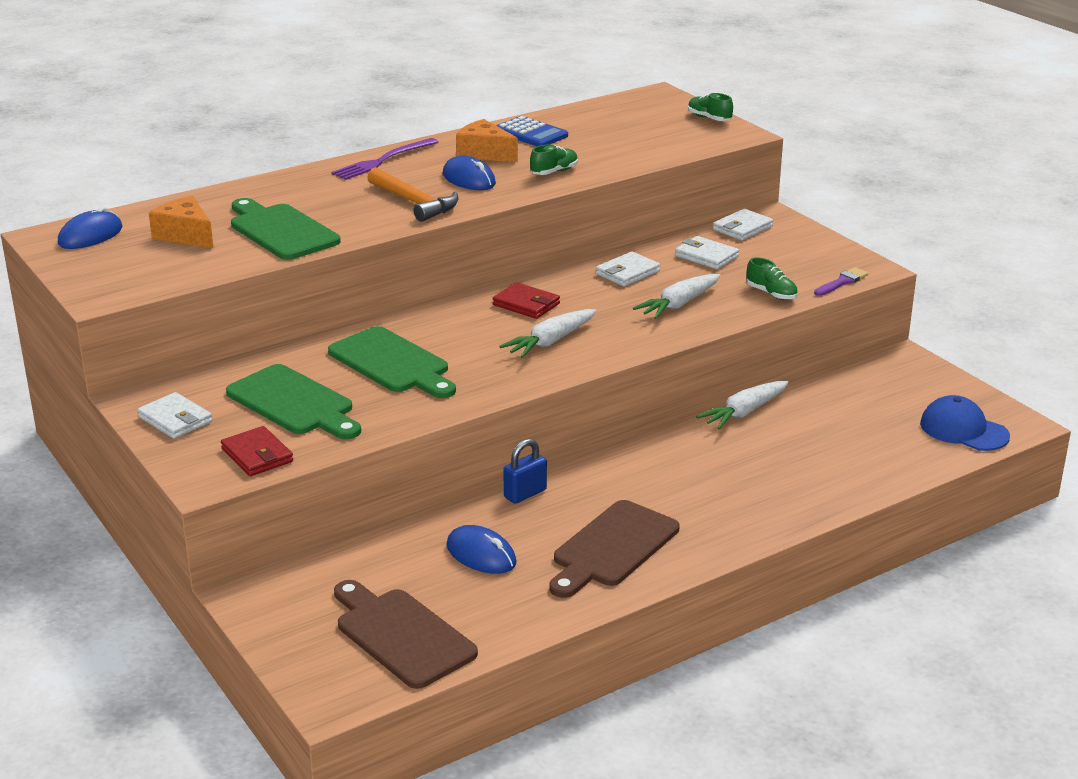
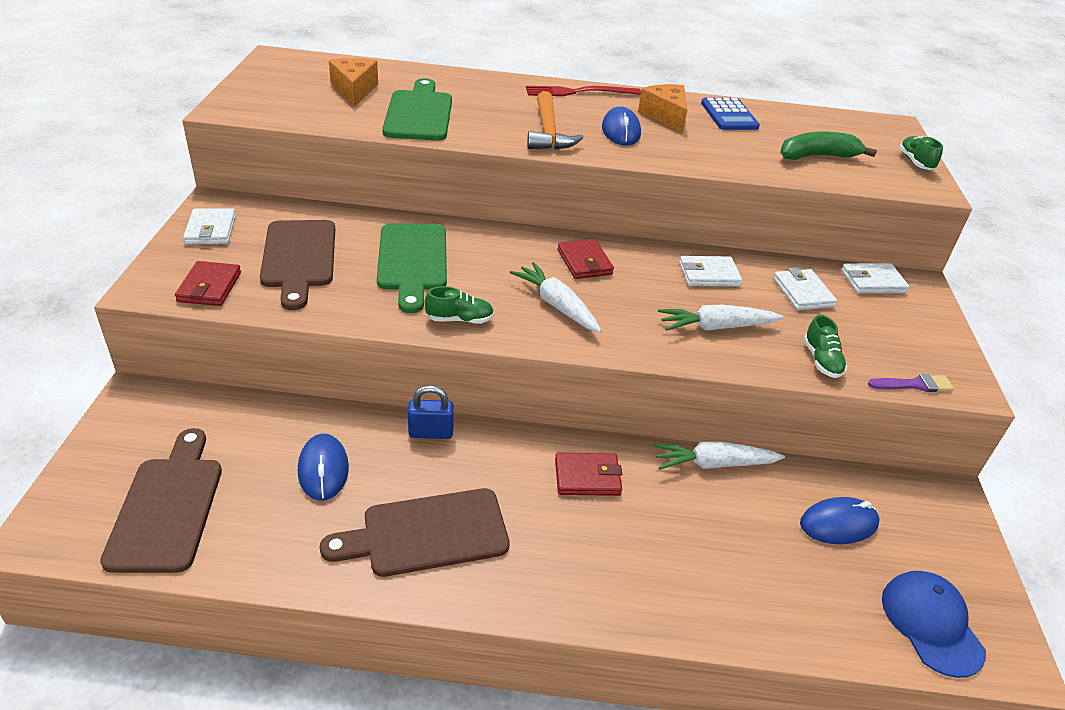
camera: 35 degrees right, 10 degrees up
blue mouse [58,206,123,249] -> blue mouse moved to [800,497,880,544]
green cutting board [226,364,361,439] -> brown cutting board [260,220,335,310]
purple fork [331,138,438,180] -> red fork [526,86,641,96]
white carrot [499,309,596,358] -> white carrot turned 60 degrees clockwise [510,262,602,332]
green shoe [530,144,578,175] -> green shoe moved to [425,286,494,324]
none -> red wallet [555,453,622,496]
none -> green banana [780,132,877,160]

